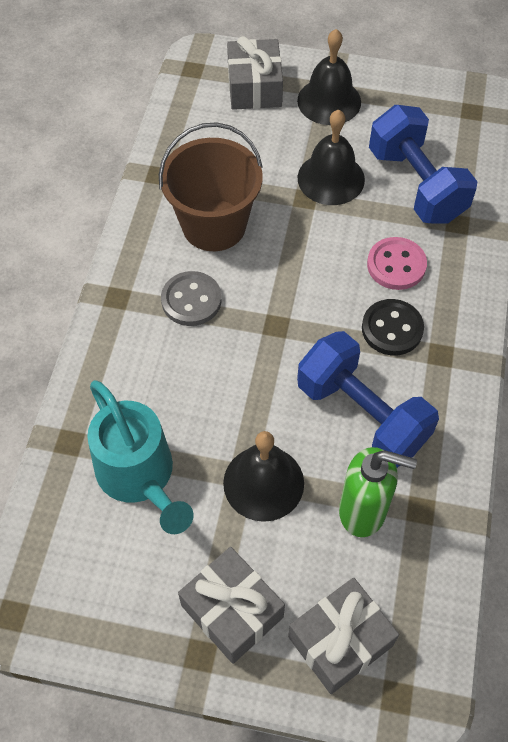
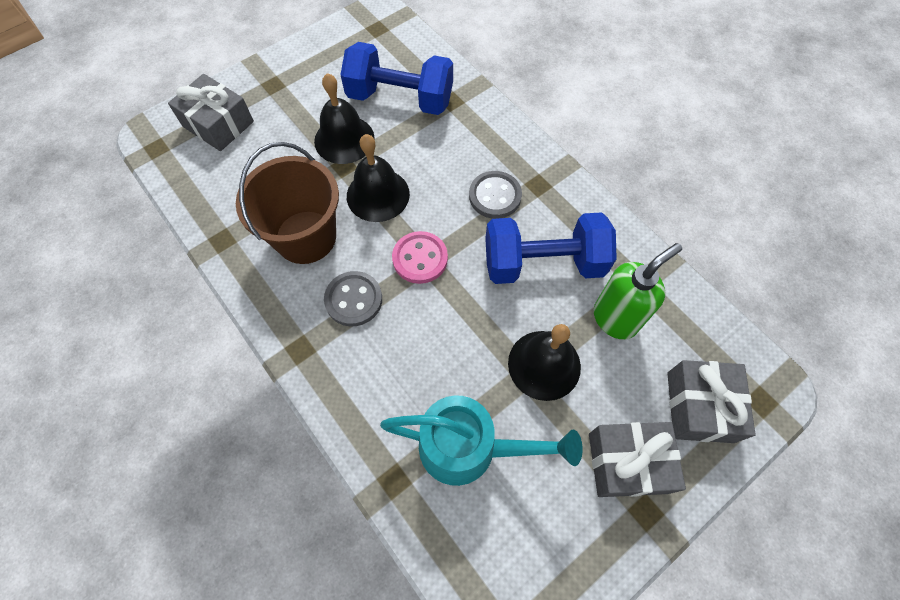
camera: 50 degrees left, 5 degrees up
black bell [297,29,361,125] -> black bell moved to [347,134,410,222]
black button [362,299,424,355] -> grey button [469,171,522,219]
pink button [367,237,427,290] -> pink button moved to [392,231,448,284]

